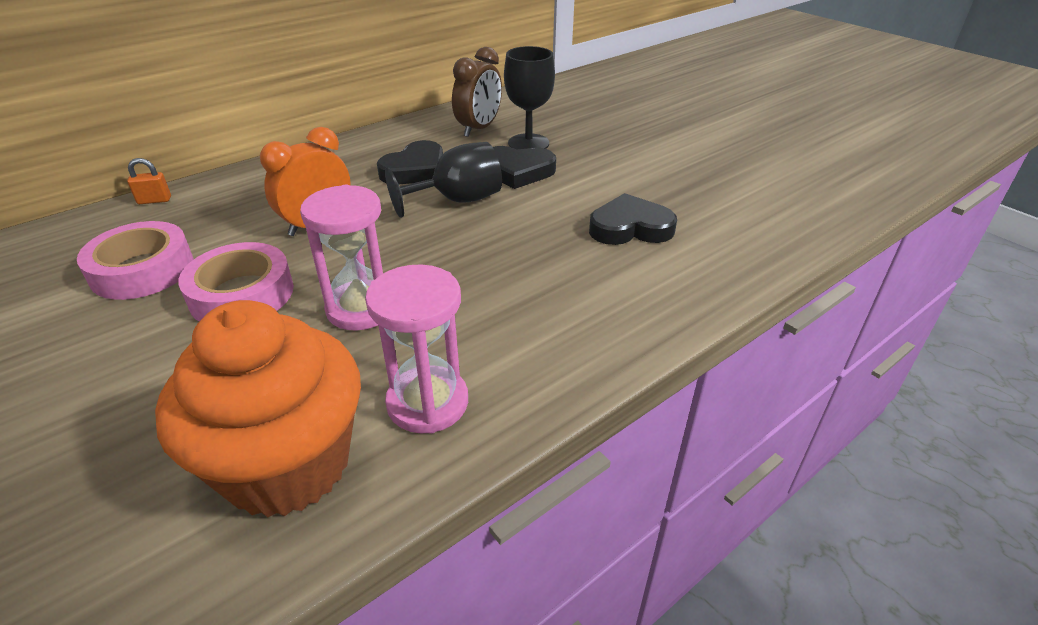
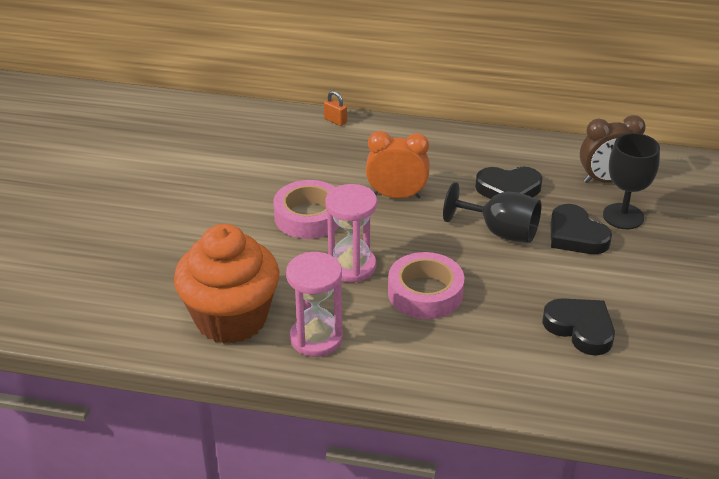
camera: 50 degrees right, 0 degrees up
pink tape [77,221,193,300] -> pink tape moved to [388,252,464,319]

